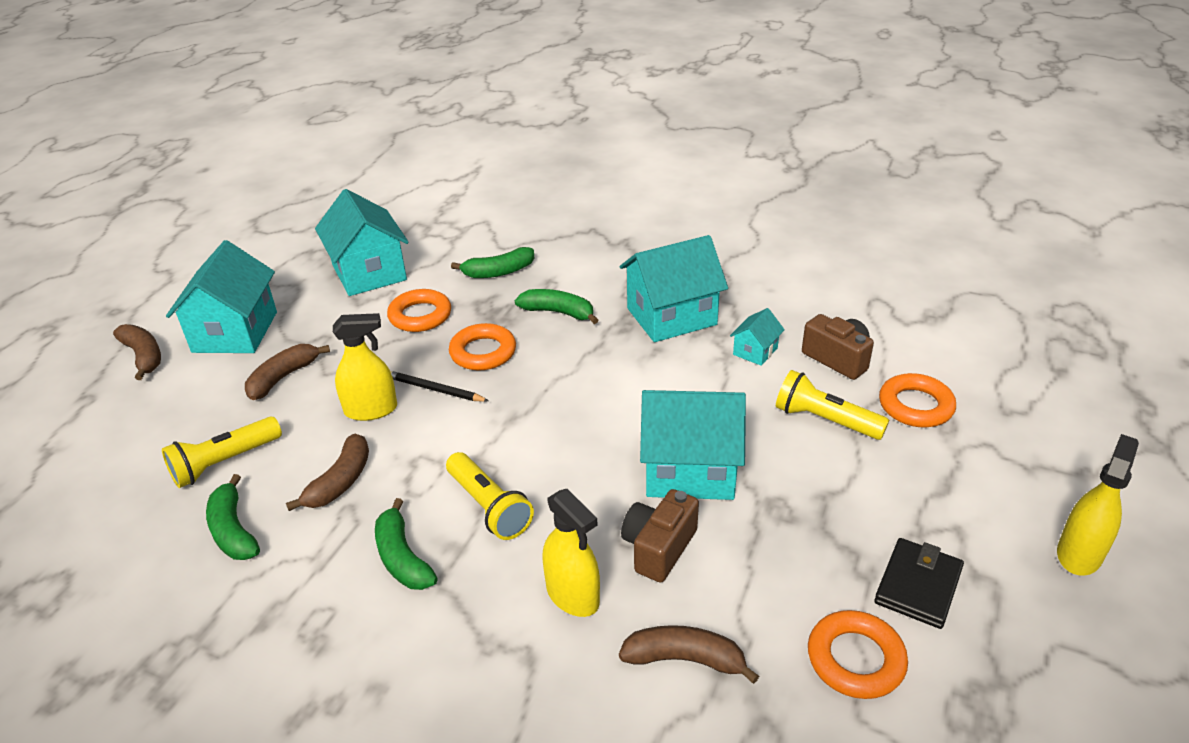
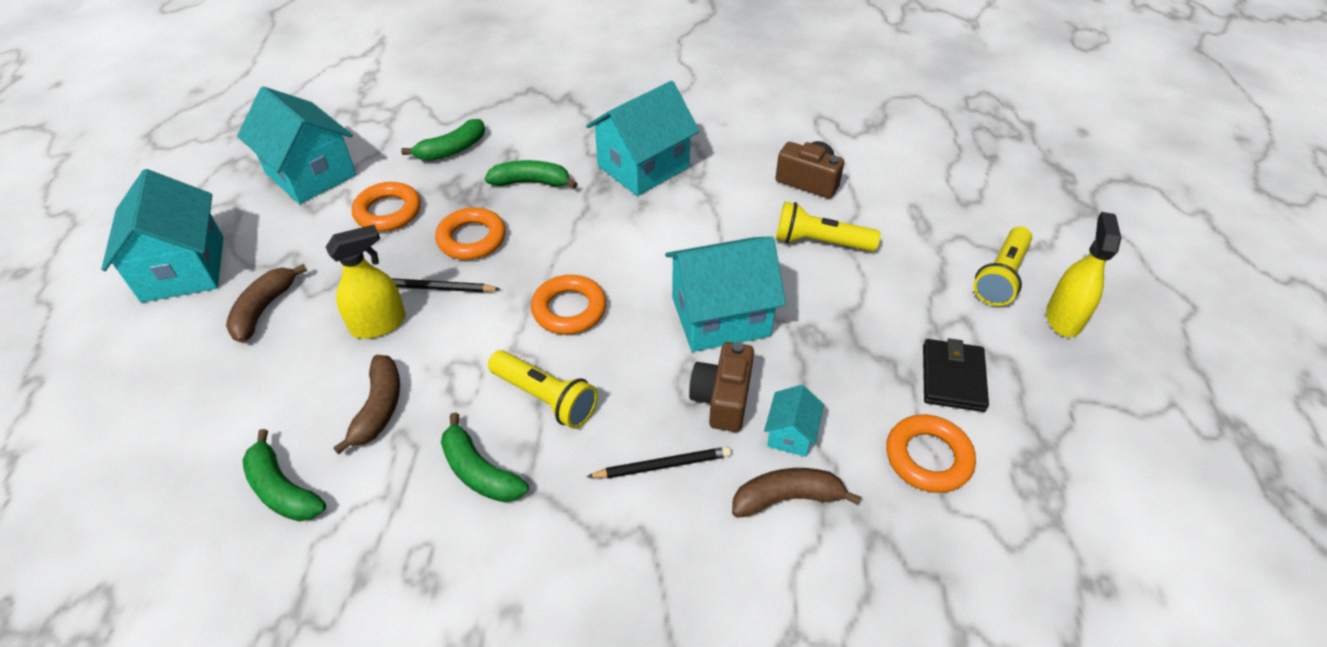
camera: 20 degrees left, 10 degrees up
brown banana [113,324,161,380] -> none
yellow flashlight [162,417,282,488] -> yellow flashlight moved to [973,226,1032,306]
yellow spray bottle [542,489,600,617] -> black pencil [587,447,731,479]
turquoise house [730,308,785,366] -> turquoise house moved to [764,385,824,457]
orange ring [879,373,956,427] -> orange ring moved to [531,275,606,335]

